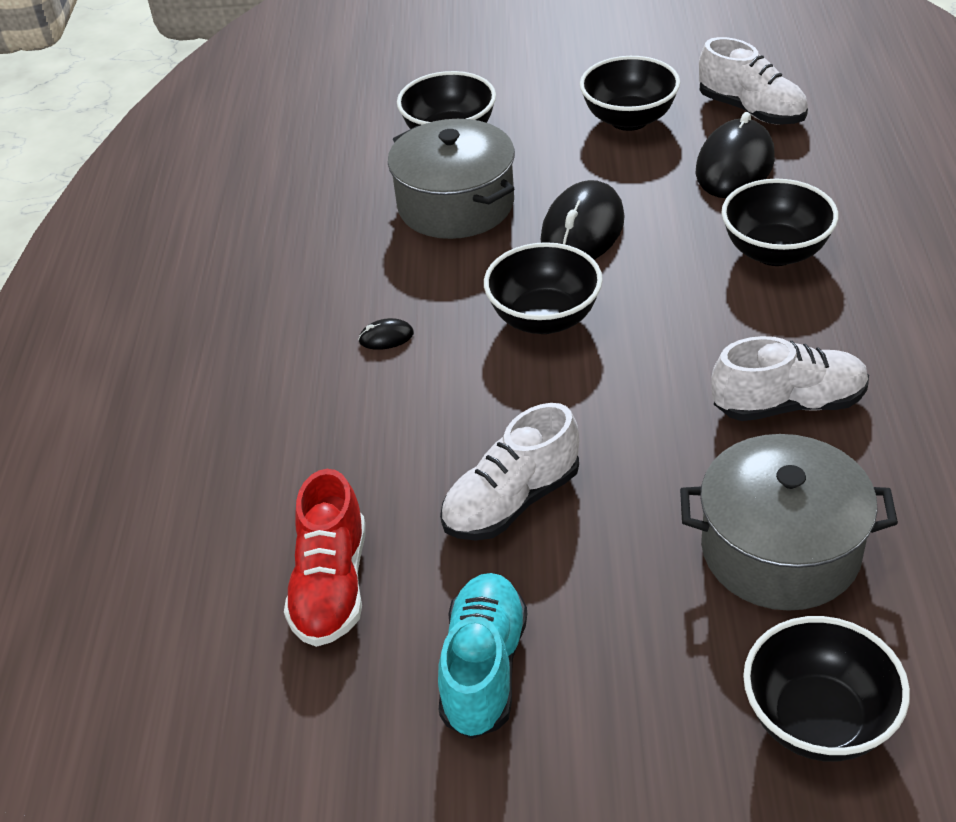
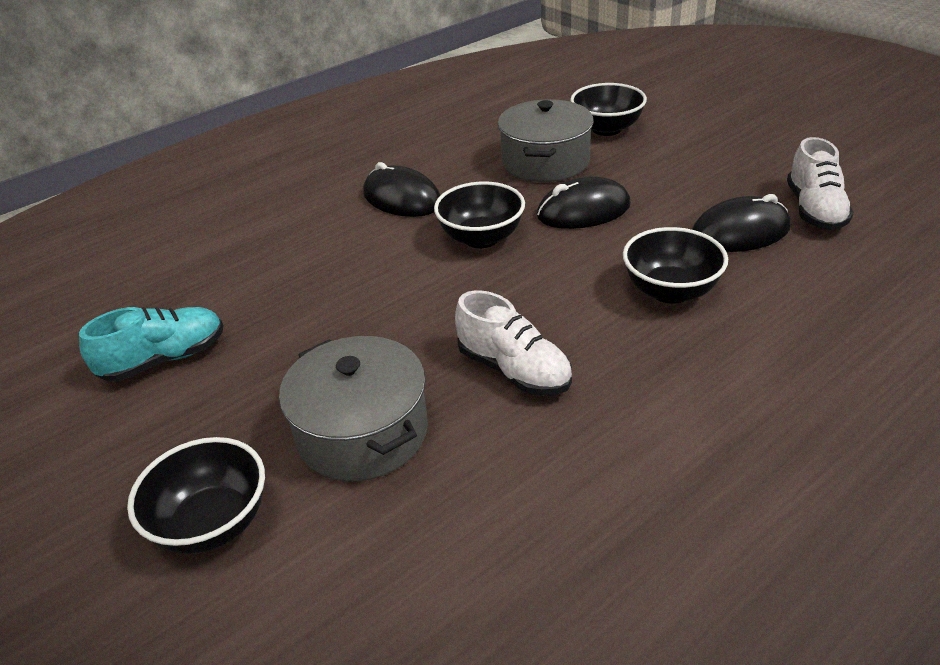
camera: 50 degrees right, 5 degrees down
red shoe [284,469,365,647] -> none
black mouse [358,318,414,350] -> black mouse [363,162,440,217], size x2.36
white shoe [440,403,579,541] -> none
black bowl [580,56,680,131] -> none

